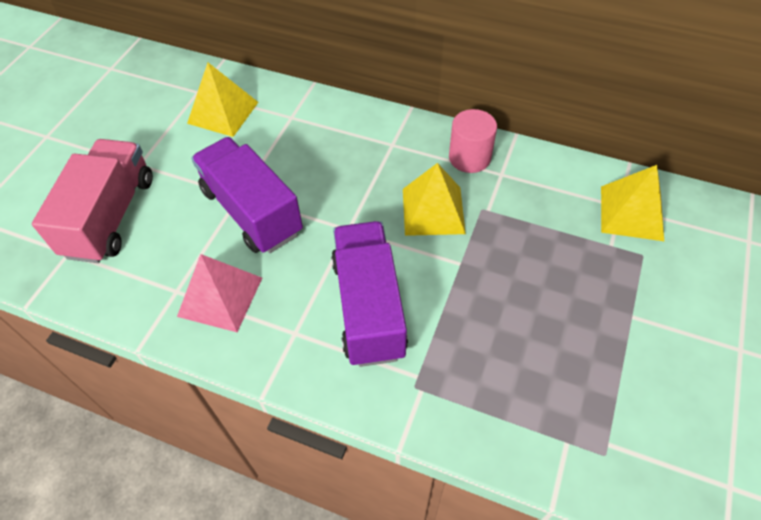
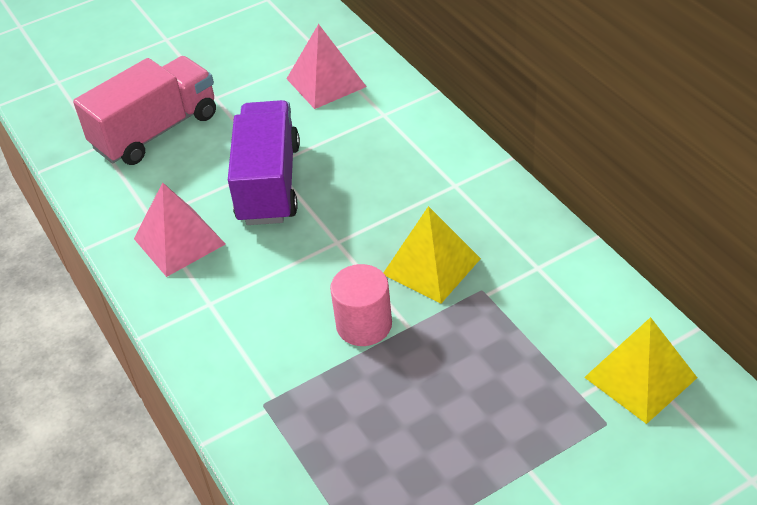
camera: 40 degrees right, 10 degrees down
yellow pyramid [187,63,258,137] -> pink pyramid [286,24,367,109]
purple truck [331,221,408,367] -> none
pink cylinder [449,109,497,173] -> pink cylinder moved to [330,264,392,346]

